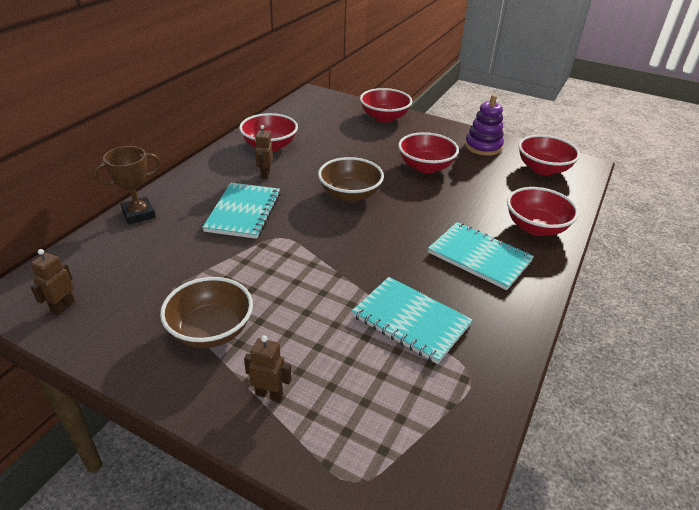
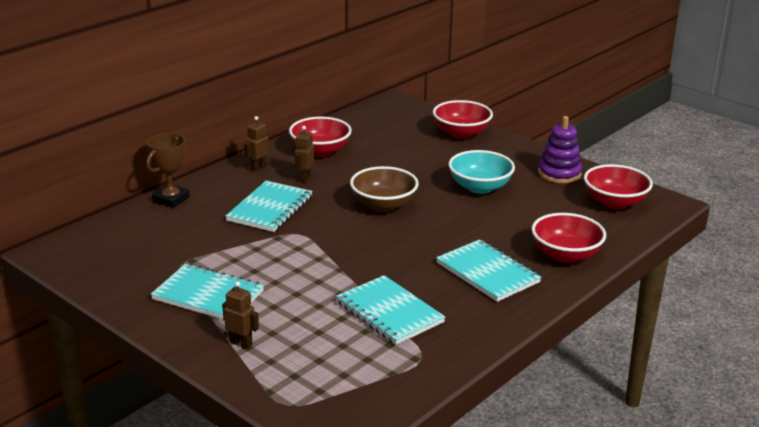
camera: 15 degrees right, 10 degrees down
brown robot [30,249,75,316] -> brown robot moved to [244,116,269,172]
brown trophy [93,146,161,224] -> brown trophy turned 45 degrees counterclockwise [146,133,189,208]
brown bowl [160,277,253,348] -> turquoise notebook [151,264,264,319]
red bowl [398,132,459,173] -> turquoise bowl [448,150,515,194]

